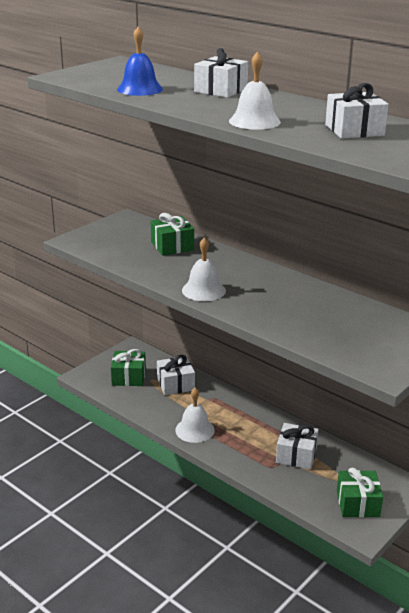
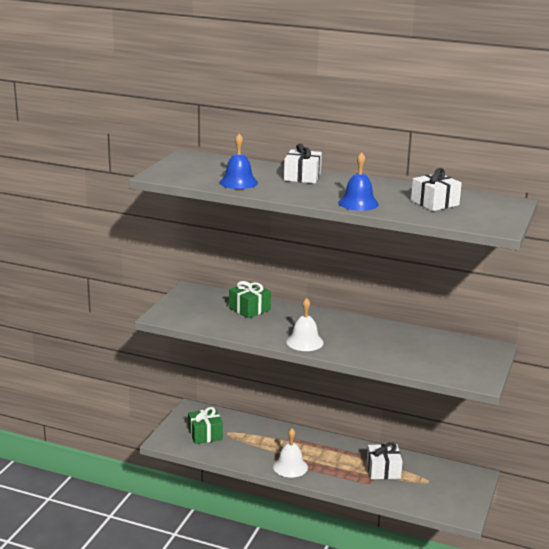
camera: 20 degrees left, 5 degrees down
white gift [157,355,195,395] -> none
white bell [229,52,281,130] -> blue bell [338,152,379,211]
green gift [337,468,383,517] -> none

